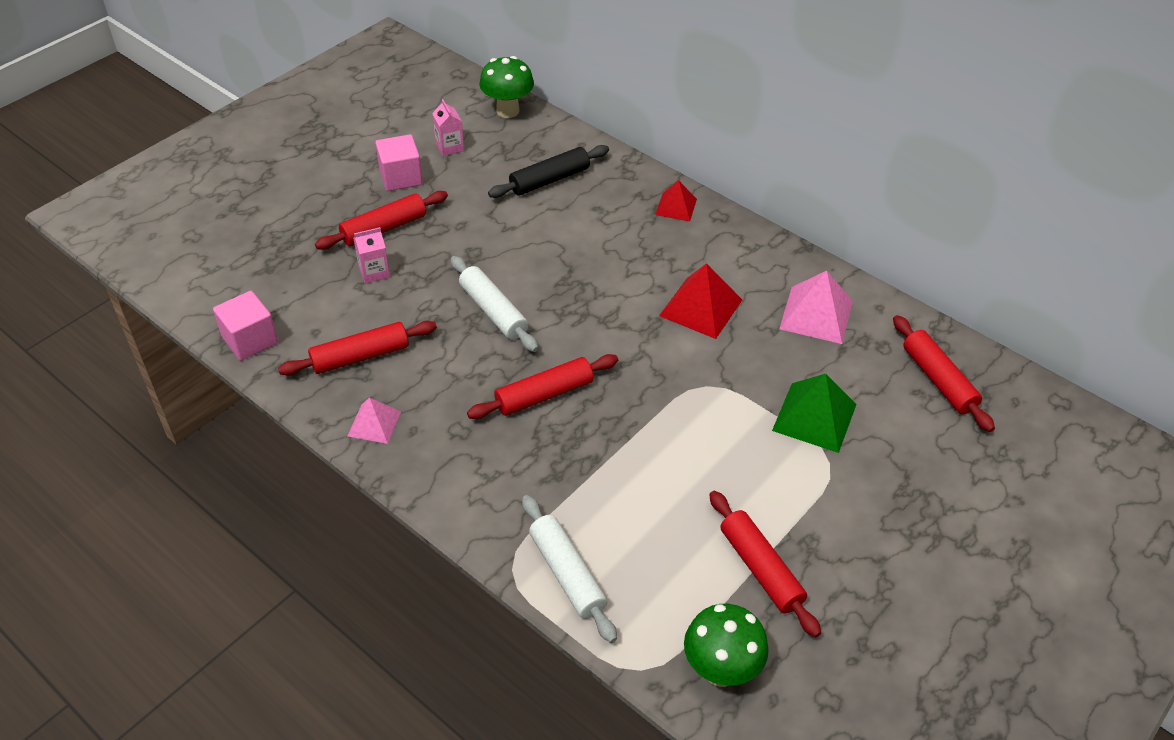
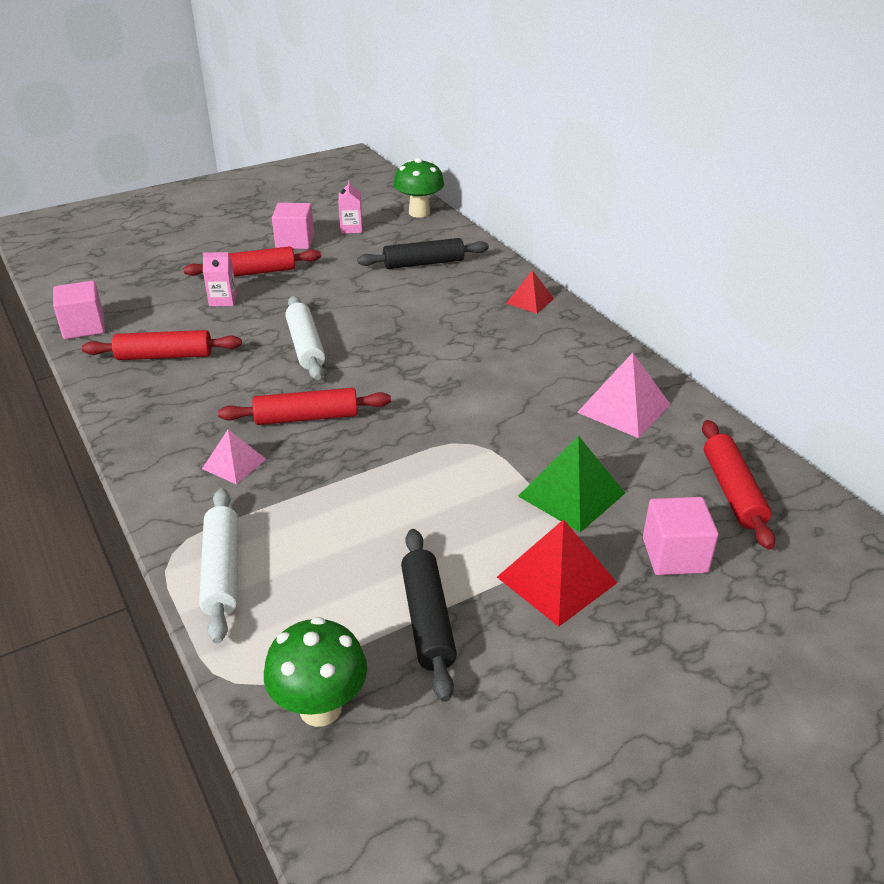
camera: 20 degrees right, 10 degrees down
pink pyramid [348,397,401,444] -> pink pyramid moved to [202,430,266,485]
red pyramid [659,263,742,339] -> red pyramid moved to [497,519,617,626]
red rolling pin [709,491,821,637] -> black rolling pin [401,529,457,702]
none -> pink cube [643,497,719,575]

